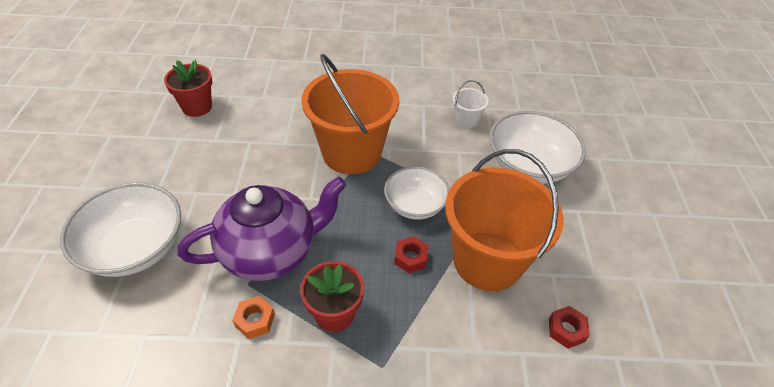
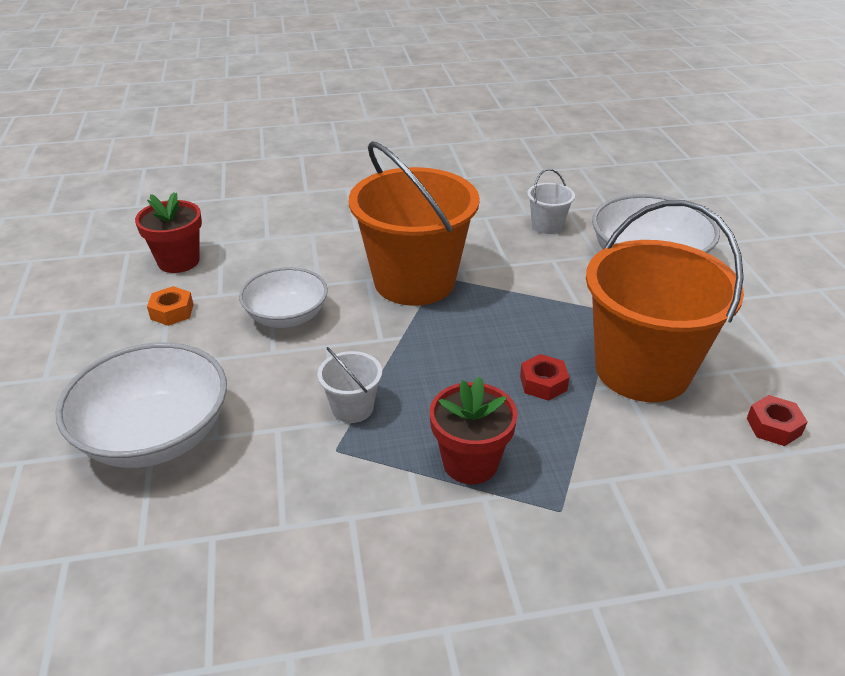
camera: 10 degrees left, 10 degrees down
purple teapot [177,176,346,281] -> white bucket [318,347,382,423]
orange nut [232,296,275,339] -> orange nut moved to [147,286,193,326]
white bowl [384,166,450,219] -> white bowl moved to [239,267,328,328]

